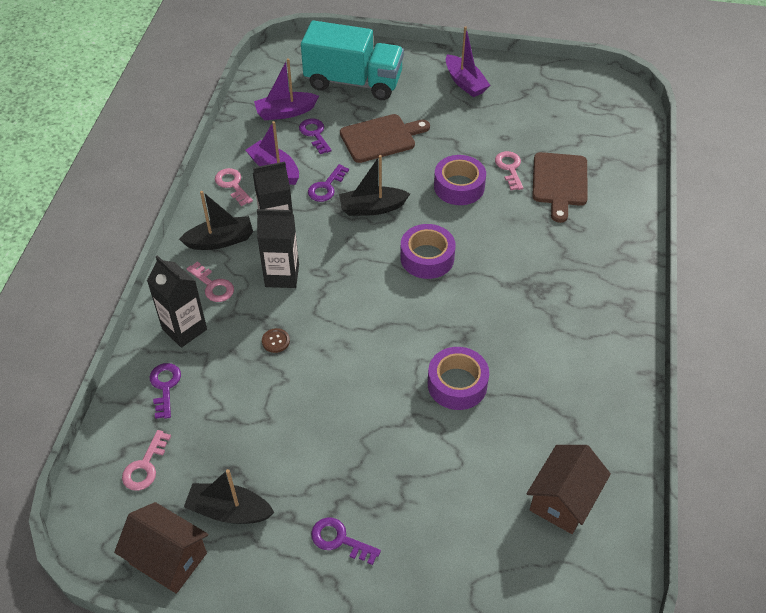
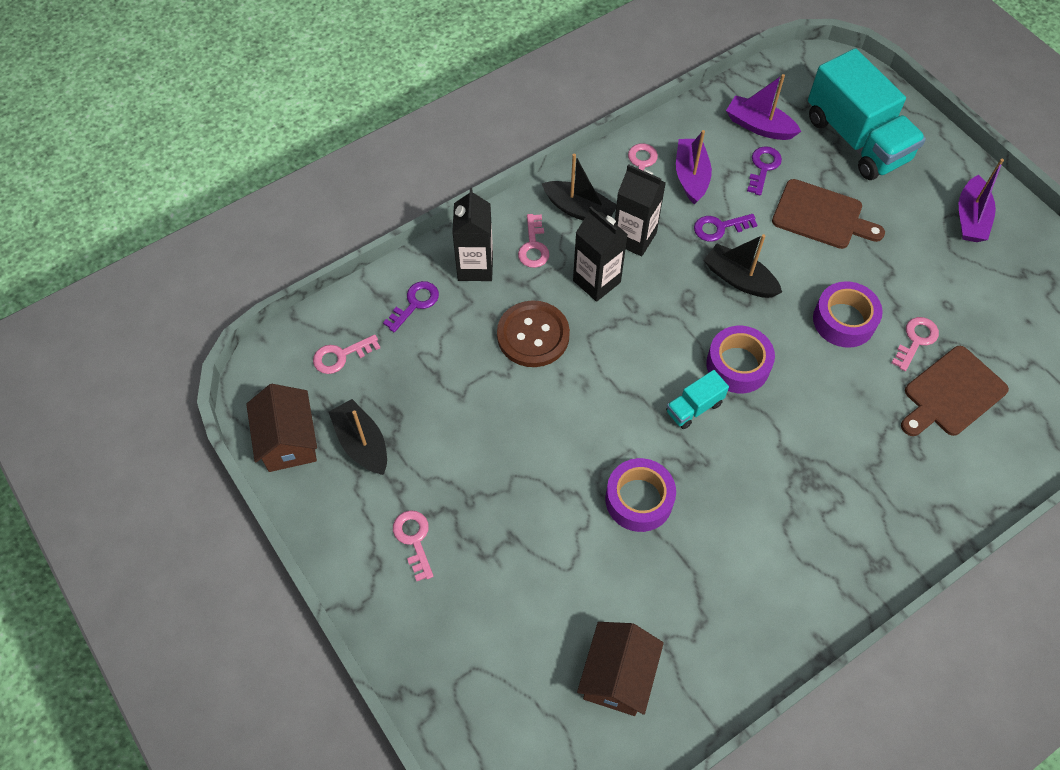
camera: 45 degrees right, 10 degrees up
brown button [262,328,290,353] -> brown button [497,300,570,367], size x2.41
purple key [311,517,381,565] -> pink key [393,510,434,581]
brown house [527,445,611,534] -> brown house turned 60 degrees counterclockwise [577,622,664,716]
none -> turquoise truck [666,370,729,429]

